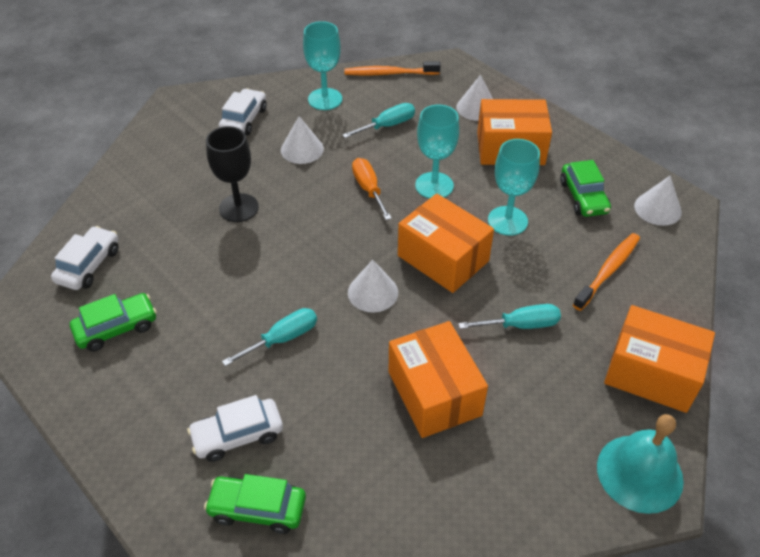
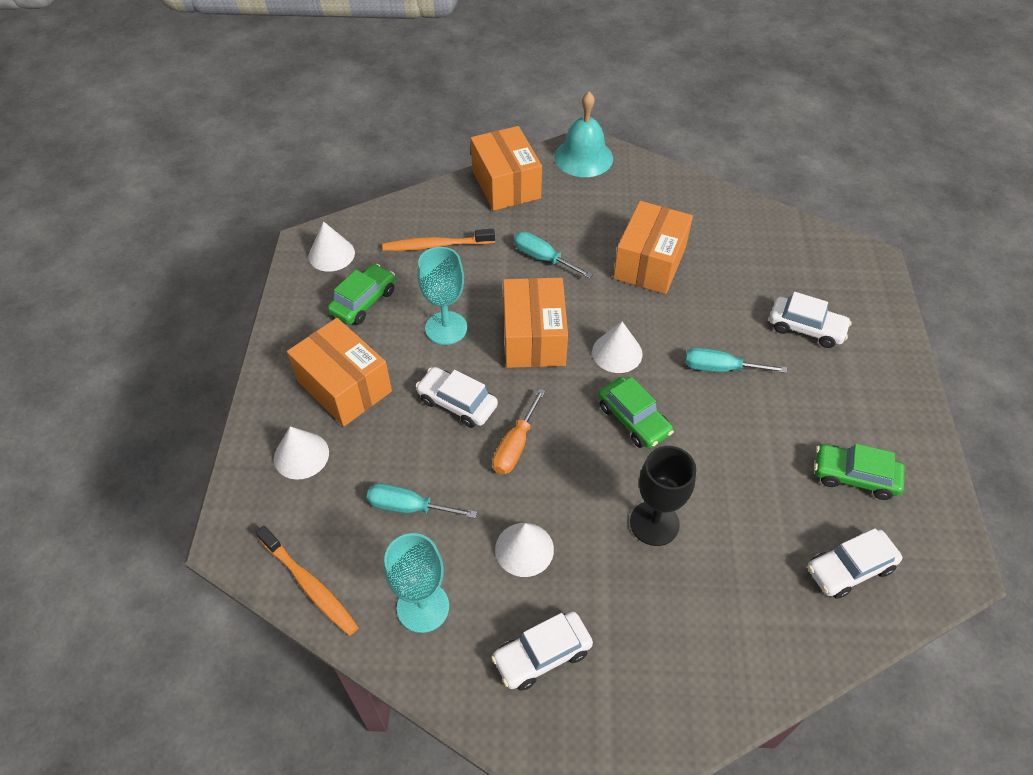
camera: 135 degrees left, 5 degrees up
green car [204,474,306,534] -> green car moved to [598,377,674,449]
turquoise goblet [415,105,459,199] -> white car [416,367,498,428]

